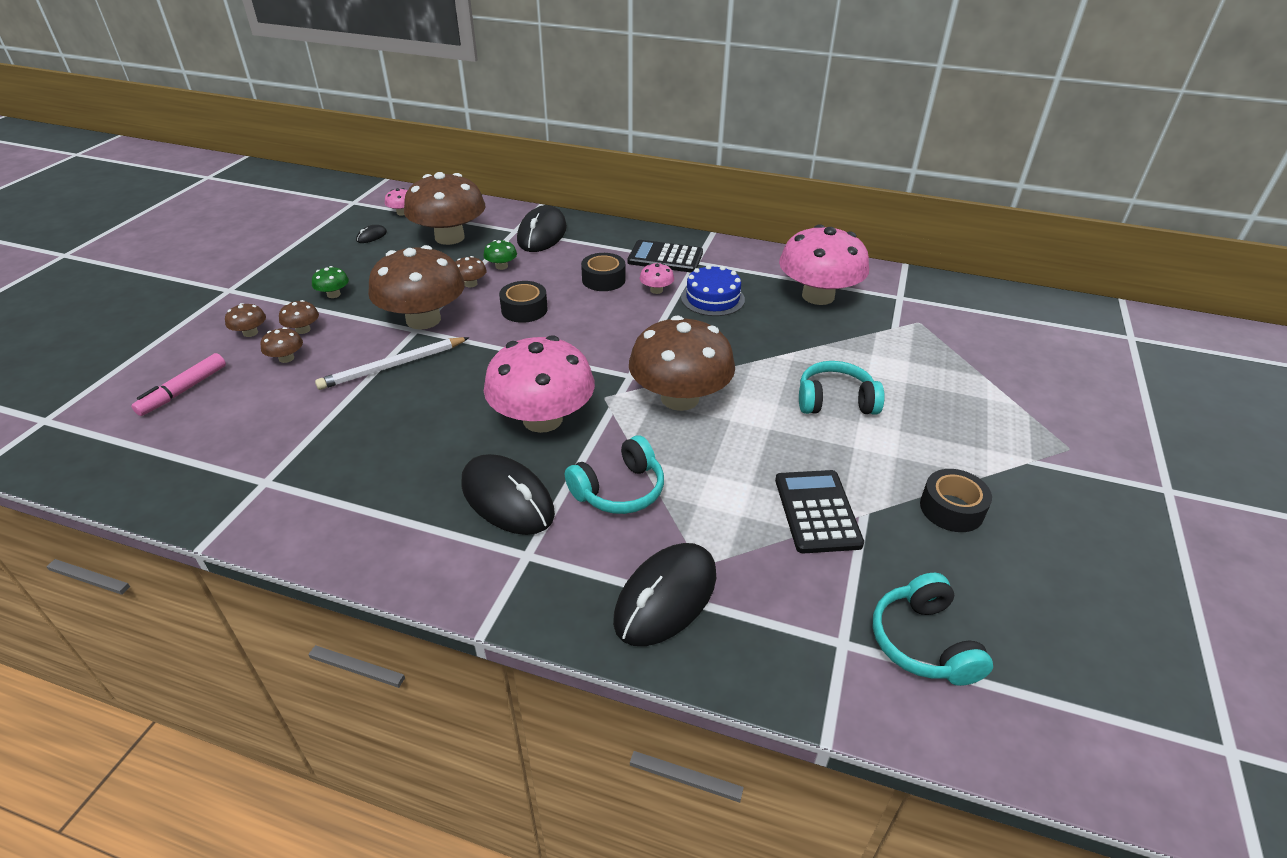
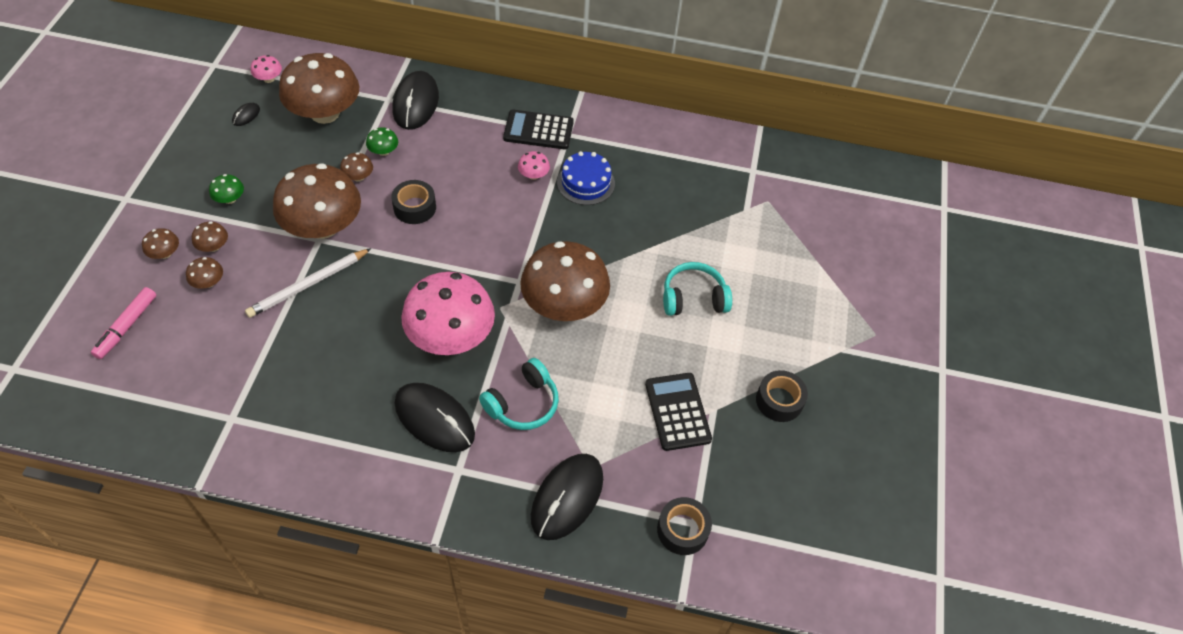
camera: 10 degrees left, 15 degrees up
black tape [581,253,625,291] -> black tape moved to [657,497,712,555]
pink mushroom [779,224,869,305] -> none
turquoise headphones [873,573,993,686] -> none

